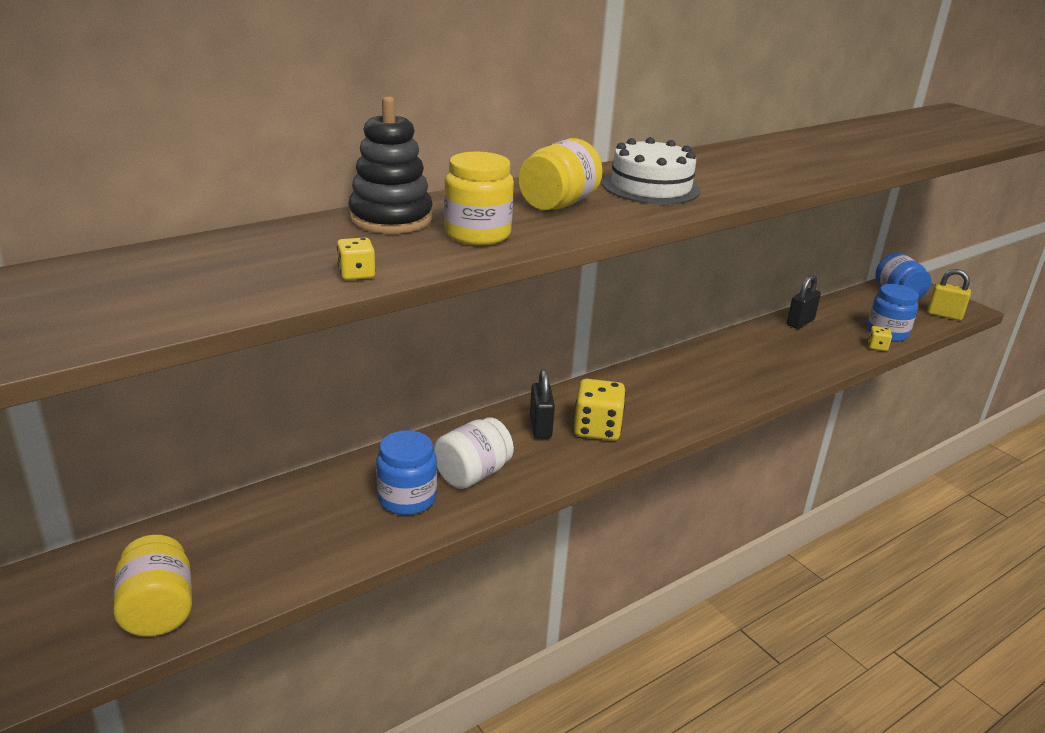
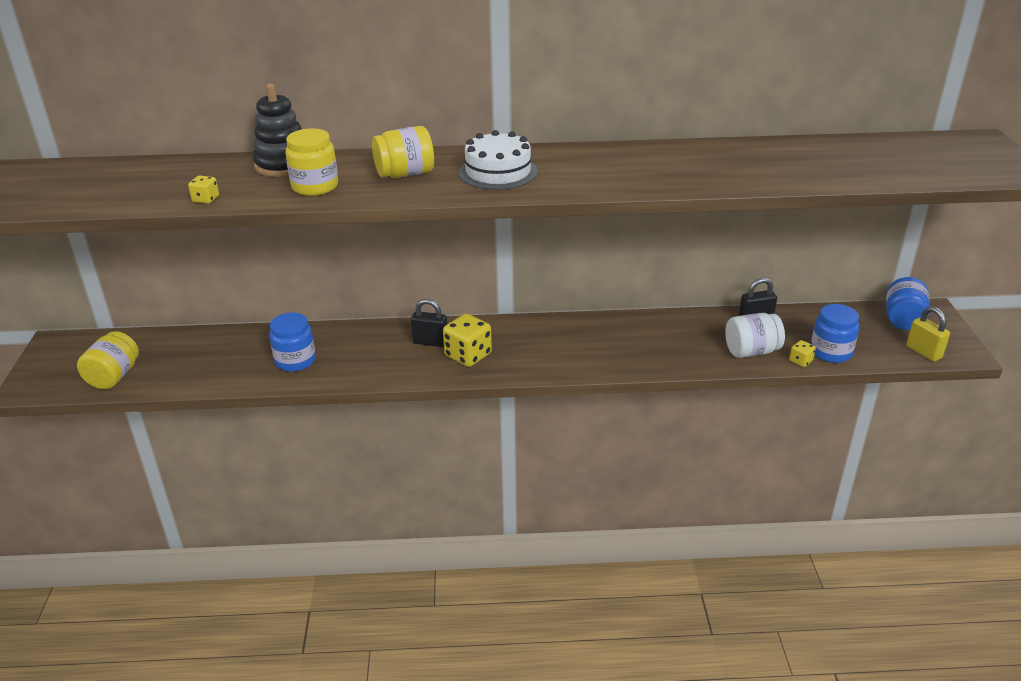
camera: 35 degrees right, 5 degrees up
white jar [434,417,514,489] -> white jar moved to [725,313,785,358]
black padlock [530,369,555,439] -> black padlock turned 75 degrees clockwise [411,299,447,347]

